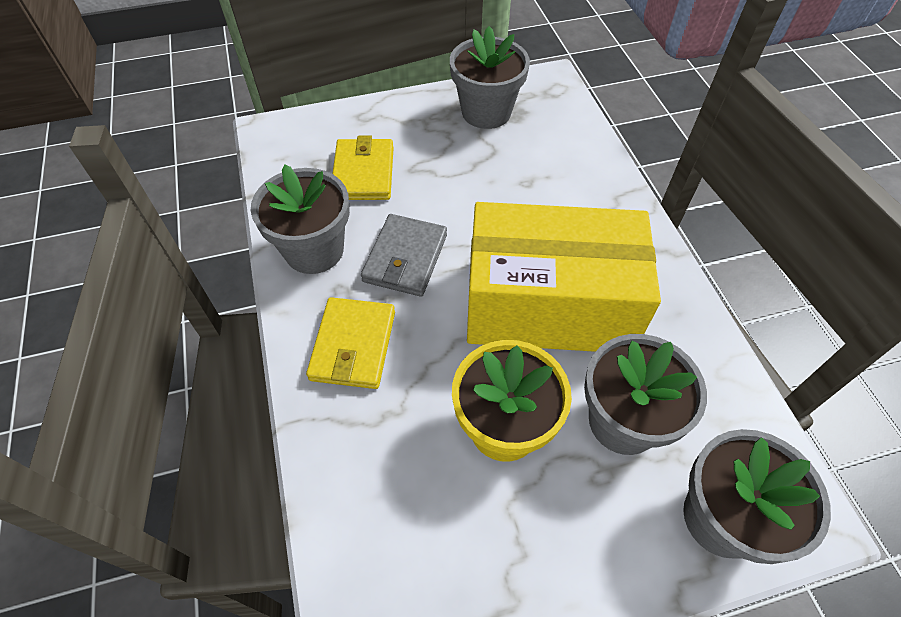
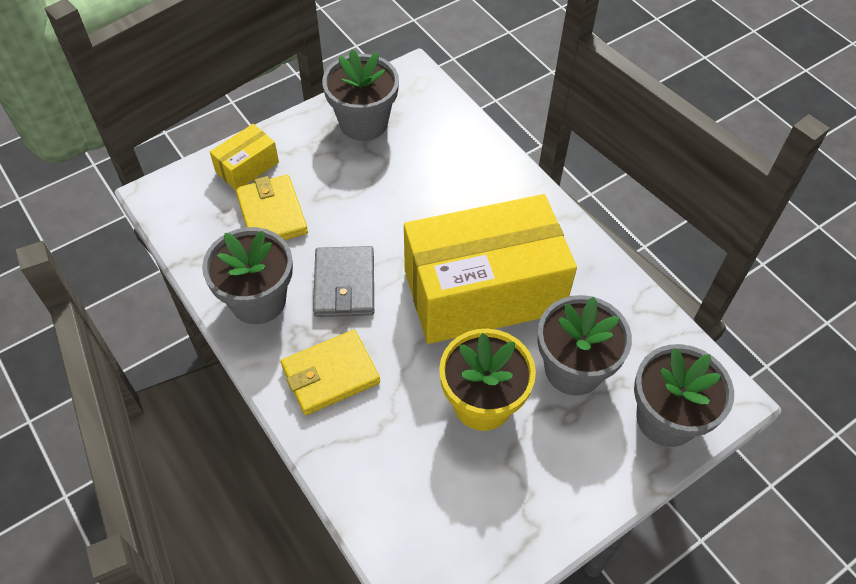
camera: 20 degrees left, 0 degrees up
yellow wallet [306,297,395,389] -> yellow wallet turned 75 degrees clockwise [281,330,380,415]
none -> yellow box [210,124,279,190]

